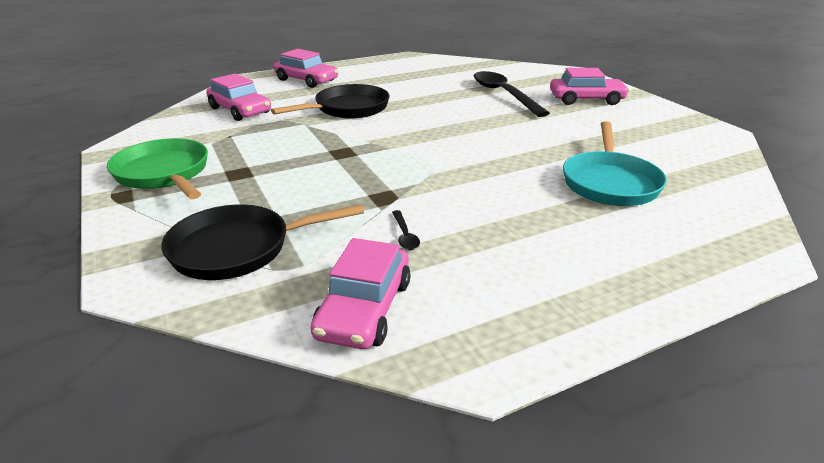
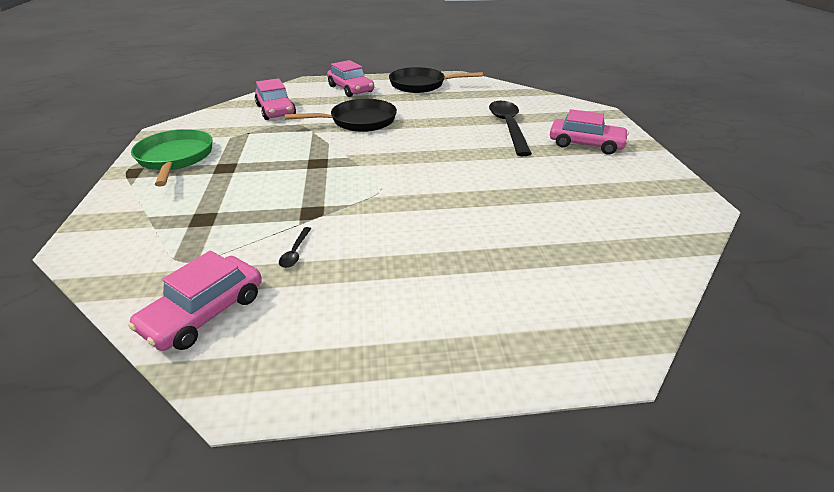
camera: 20 degrees right, 5 degrees up
black pan [161,204,364,280] -> black pan moved to [389,67,483,93]
turquoise pan [563,121,667,206] -> none

